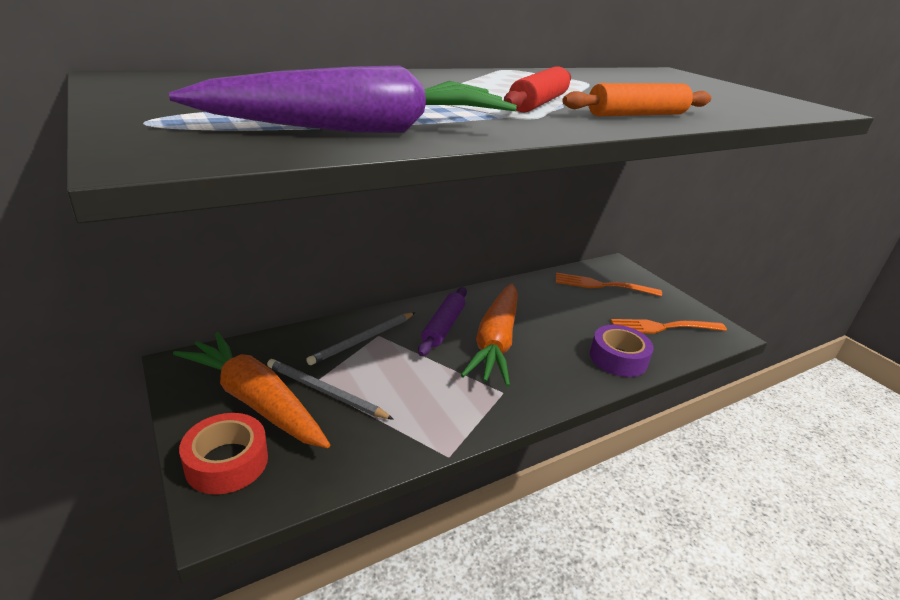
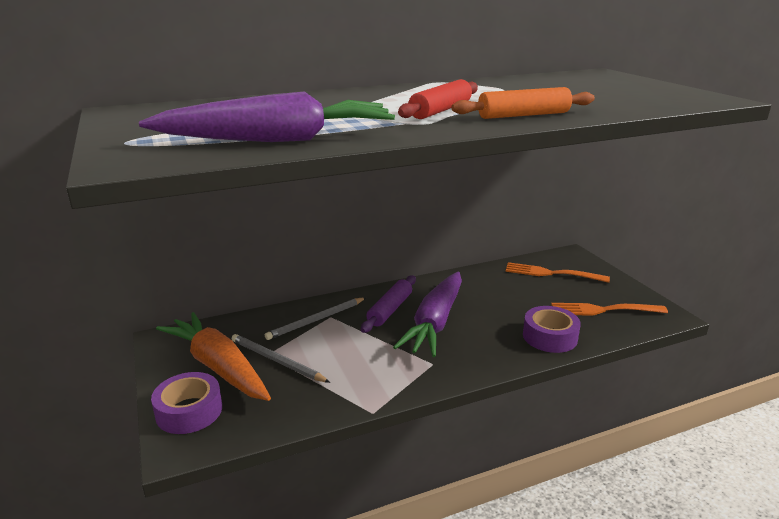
camera: 10 degrees right, 5 degrees down
red tape [179,413,268,495] -> purple tape [151,372,222,434]
orange carrot [461,283,518,387] -> purple carrot [393,272,462,357]

